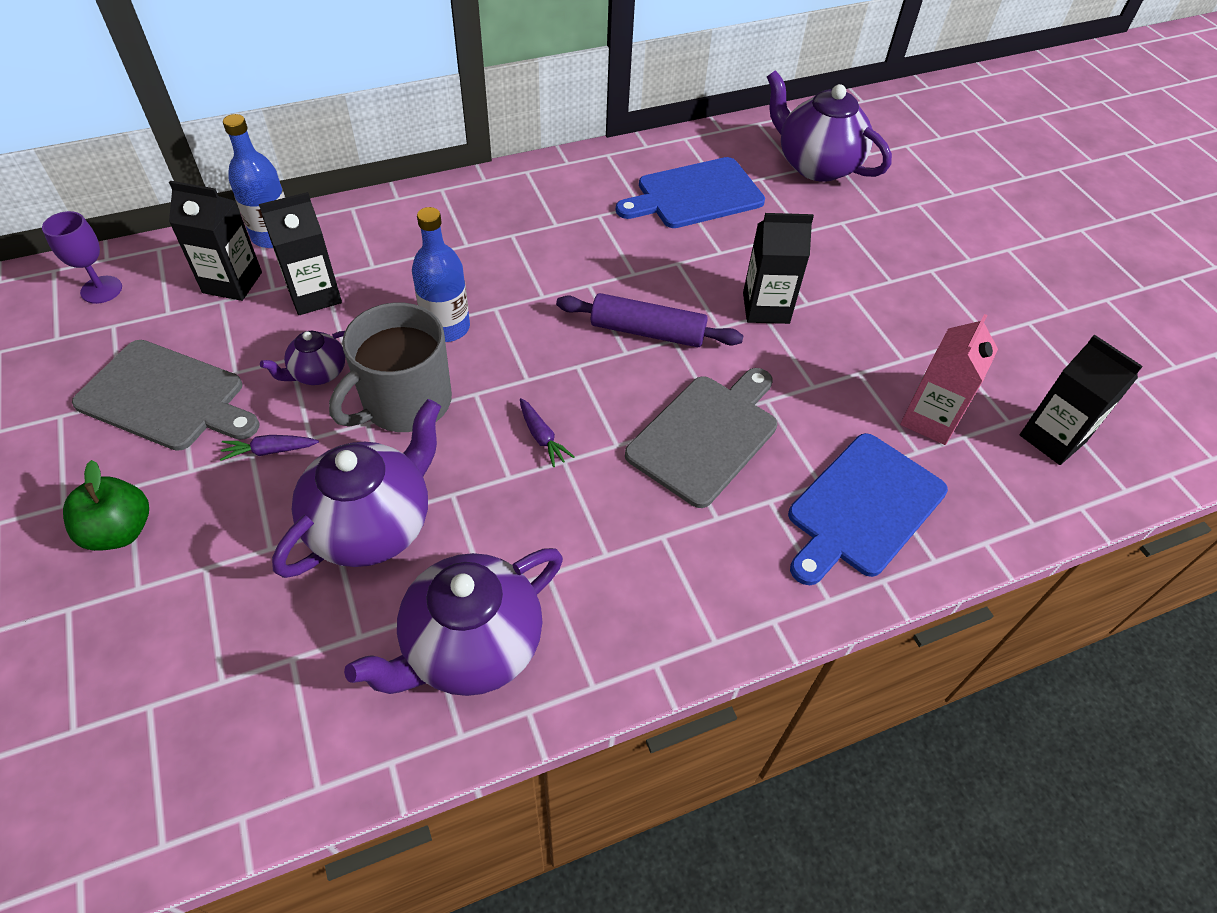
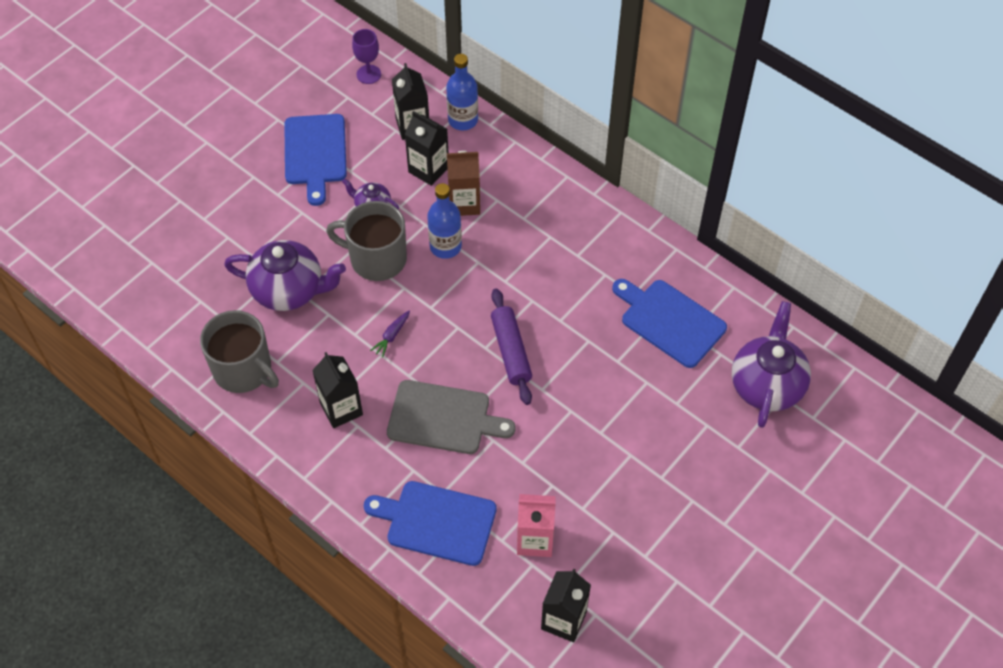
camera: 65 degrees right, 5 degrees up
green apple [63,460,149,551] -> none
grey cutting board [72,340,259,451] -> blue cutting board [284,114,347,206]
purple carrot [220,435,319,461] -> none
purple teapot [344,548,563,696] -> grey mug [200,310,279,393]
black carton [743,213,814,324] -> black carton moved to [312,352,363,428]
none -> brown carton [447,151,480,216]

